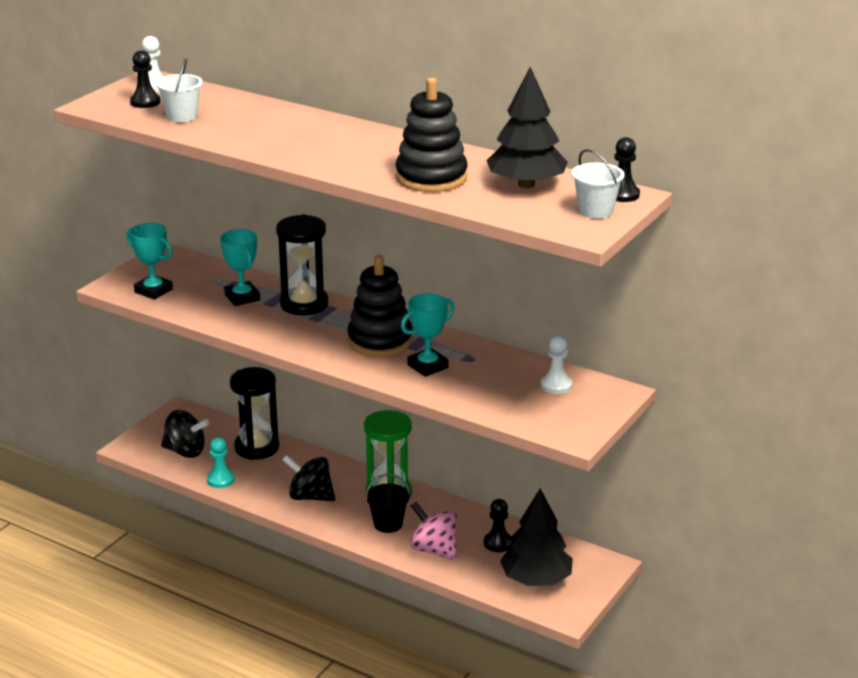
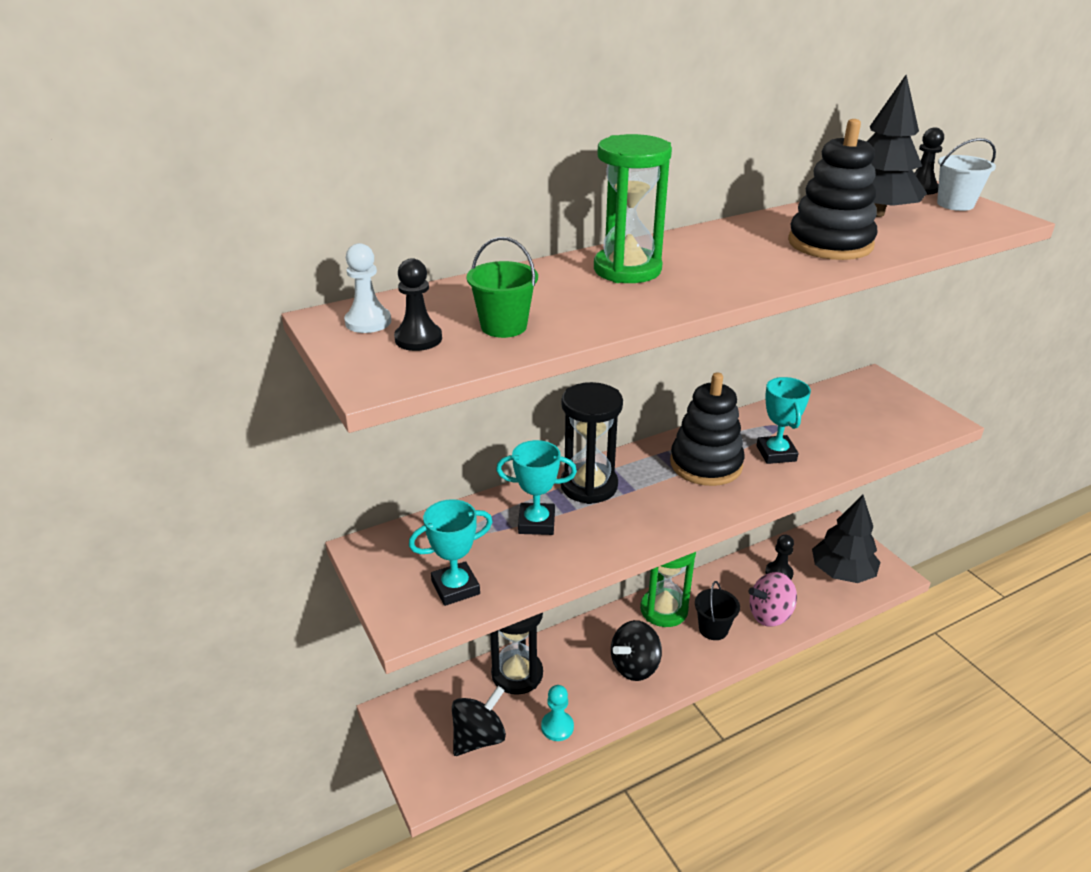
camera: 60 degrees left, 5 degrees up
white bucket [156,58,203,122] -> green bucket [466,237,538,338]
white pawn [541,335,572,394] -> none
none -> green hourglass [594,134,672,283]

